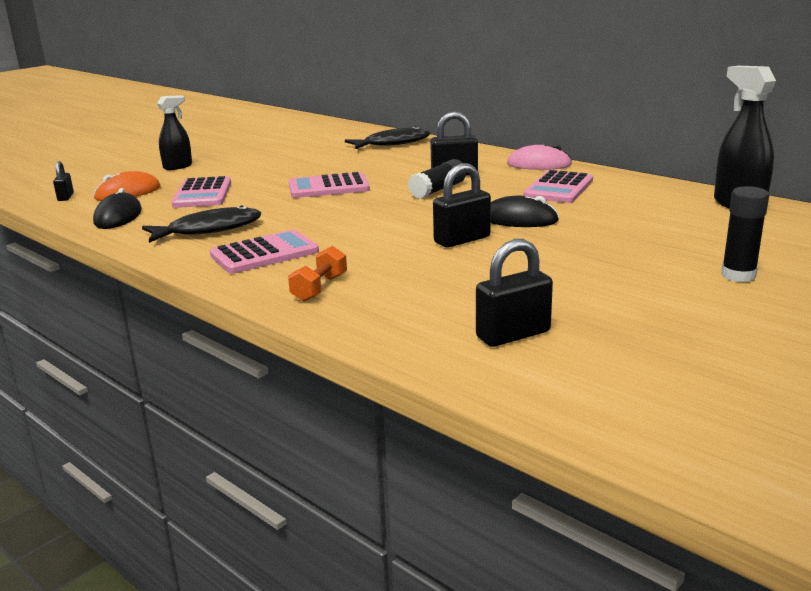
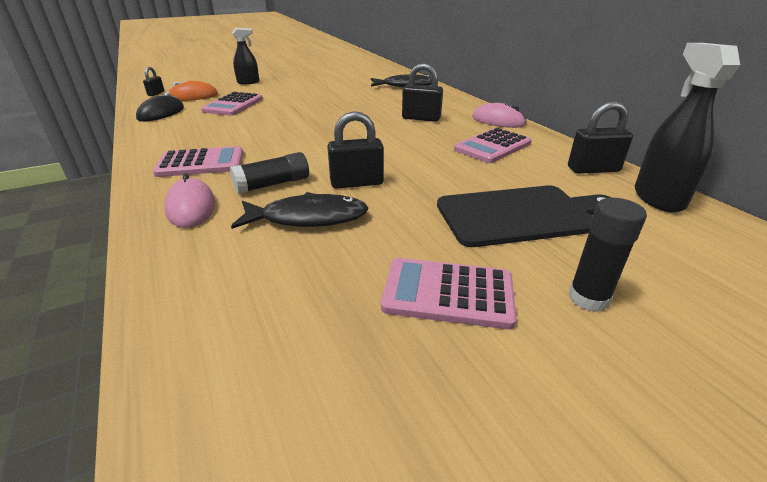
camera: 20 degrees right, 10 degrees up
black fish [142,205,261,243] -> black fish moved to [231,192,368,229]
orange dumbbell [288,246,347,302] -> pink mouse [164,173,215,228]
pink calculator [289,172,370,198] -> pink calculator moved to [381,258,517,329]
black glue stick [408,159,466,199] -> black glue stick moved to [230,152,309,194]
black padlock [476,239,553,347] -> black padlock moved to [568,101,633,174]
black mouse [491,196,559,227] -> none
none -> black cutting board [437,185,612,247]

